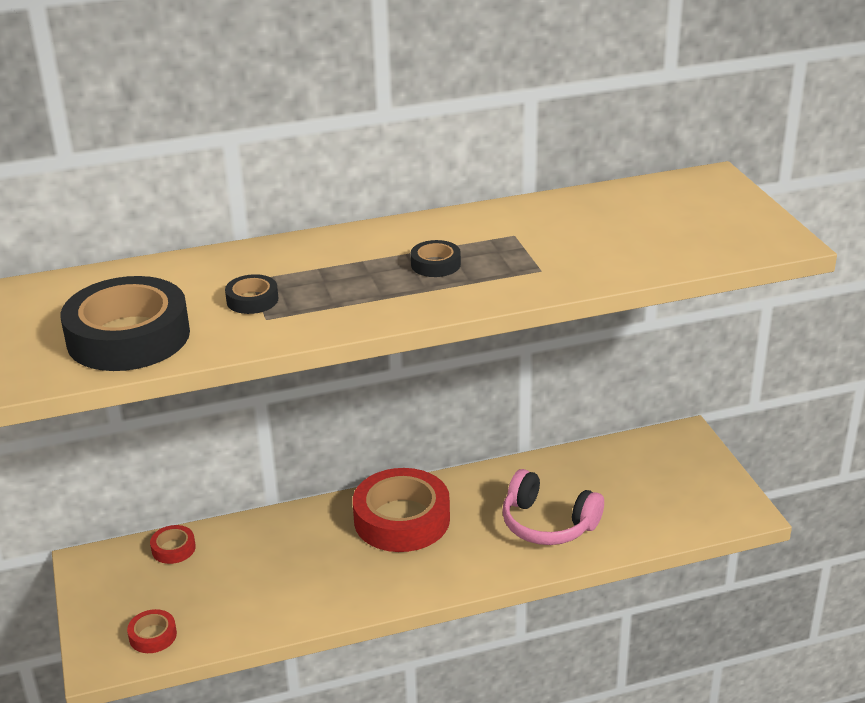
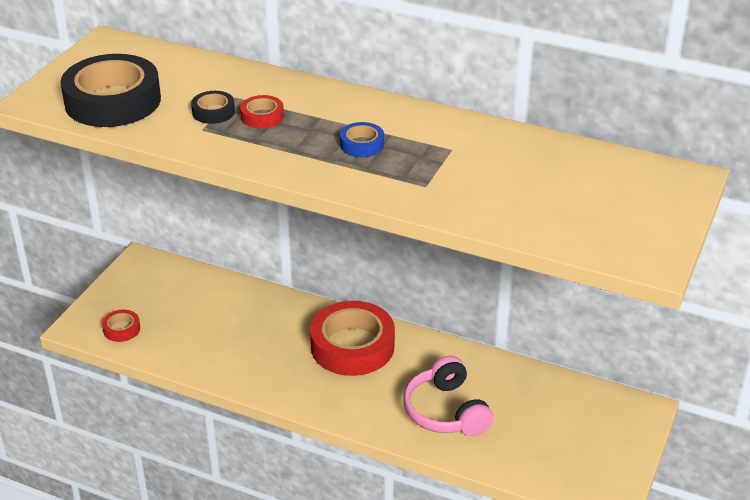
camera: 40 degrees right, 5 degrees up
red tape [150,525,196,564] -> red tape moved to [240,95,284,128]
black tape [411,240,461,277] -> blue tape [340,122,384,157]

